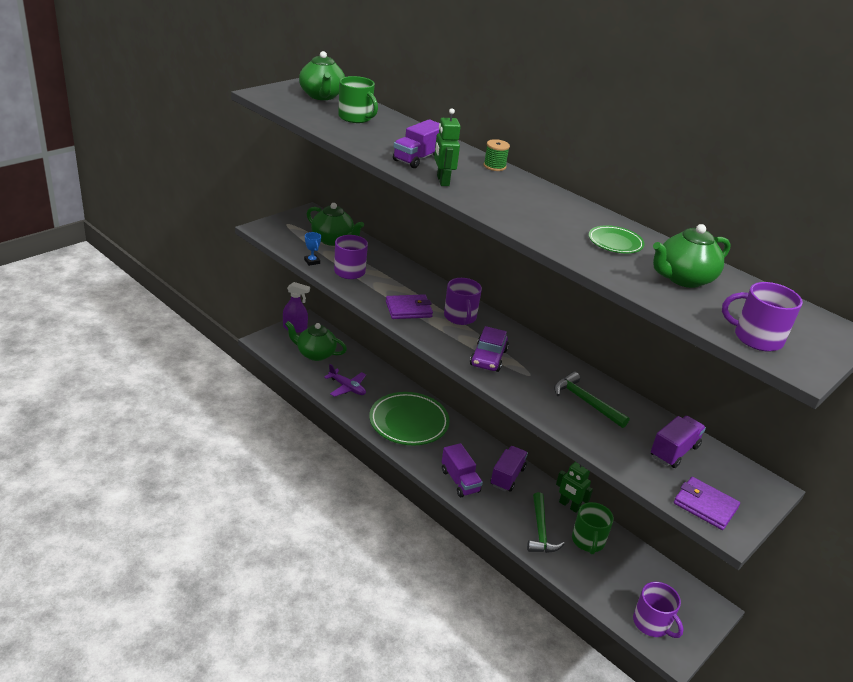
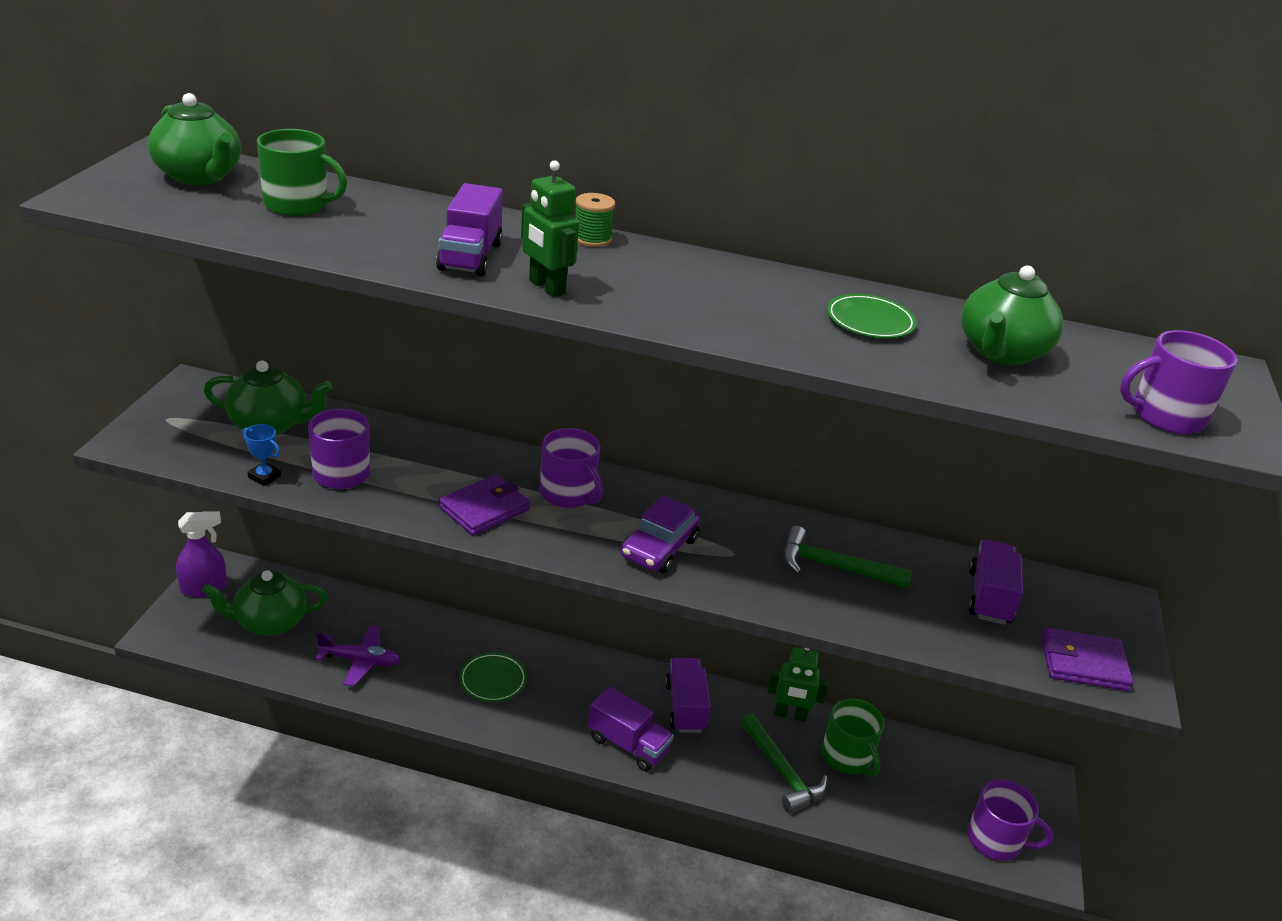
camera: 30 degrees left, 0 degrees up
green plate [369,392,450,445] -> green plate [459,652,527,702], size x0.50
purple car [470,326,509,372] -> purple car turned 45 degrees clockwise [621,495,701,573]

